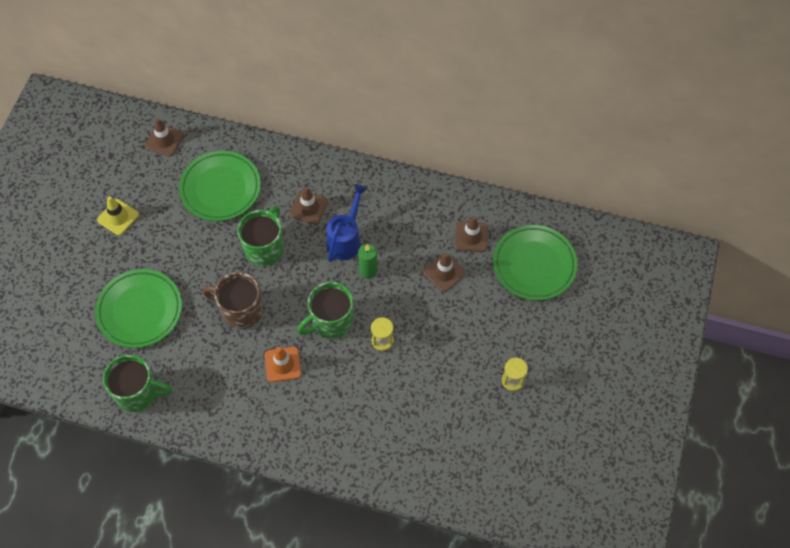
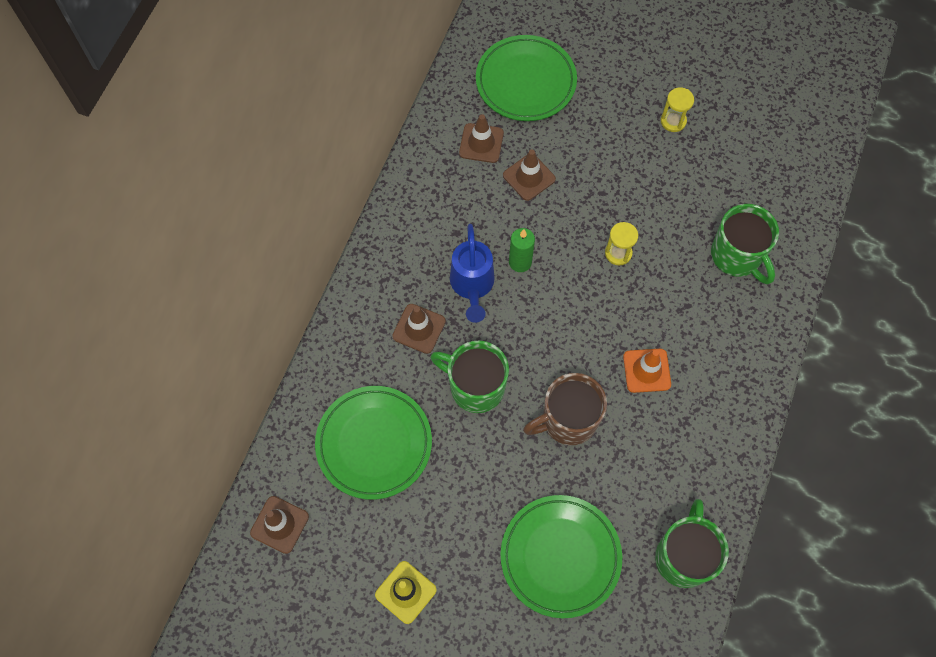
camera: 85 degrees left, 5 degrees up
brown mug [202,272,263,329] -> brown mug turned 45 degrees clockwise [523,373,607,445]
green mug [297,282,353,339] -> green mug moved to [711,204,779,284]
blue watering can [326,184,367,262] -> blue watering can turned 120 degrees counterclockwise [450,224,495,323]

